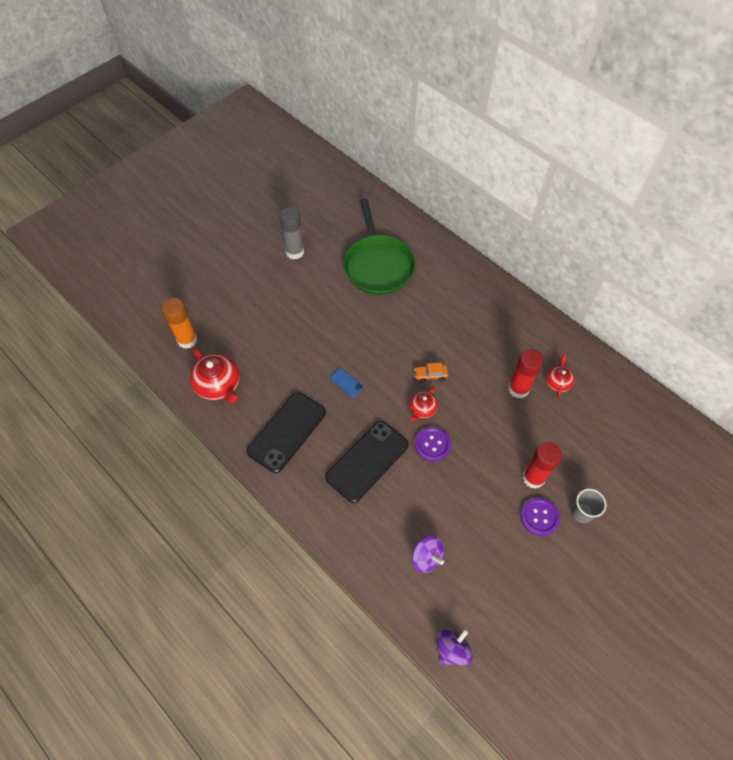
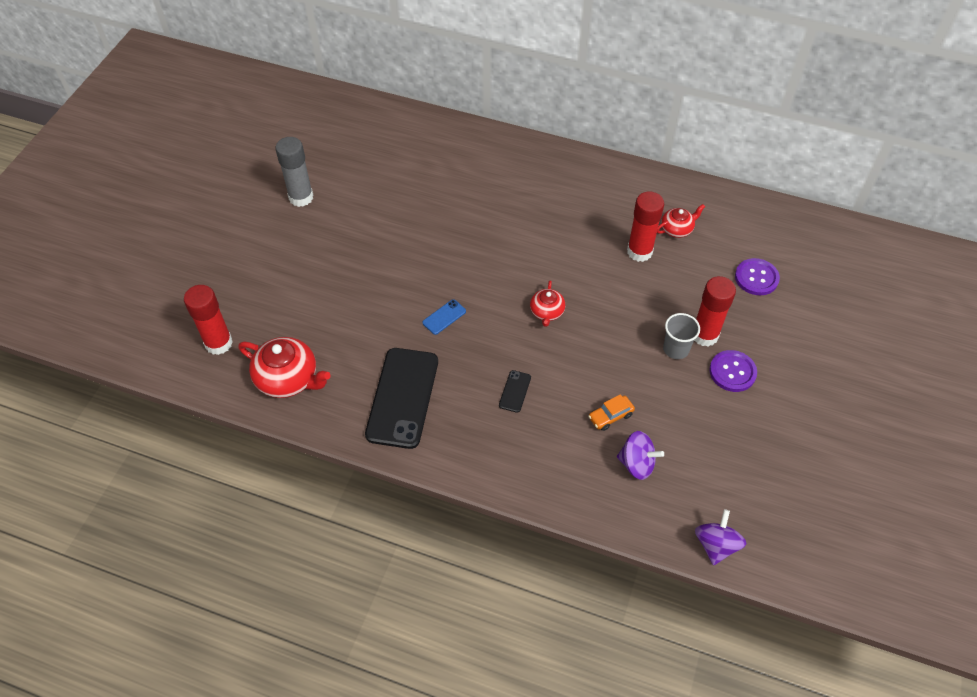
camera: 25 degrees left, 5 degrees down
orange glue stick [161,298,198,349] -> red glue stick [184,285,233,355]
black phone [325,421,408,503] -> black phone [499,370,531,413], size x0.42
blue phone [330,368,364,397] -> blue phone turned 60 degrees counterclockwise [423,299,466,335]
green pan [344,199,416,295] -> none
orange car [414,362,448,383] -> orange car moved to [588,394,635,431]
purple button [415,427,451,462] -> purple button moved to [735,258,780,295]
red teapot [546,354,575,398] -> red teapot turned 75 degrees clockwise [657,204,705,238]
grey cup [571,489,607,523] -> grey cup moved to [663,313,700,359]

